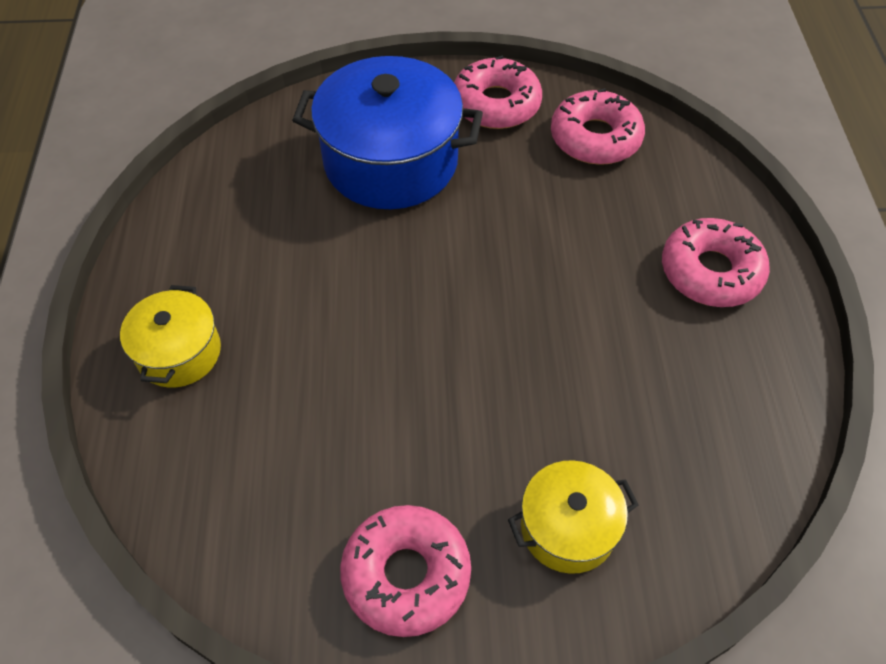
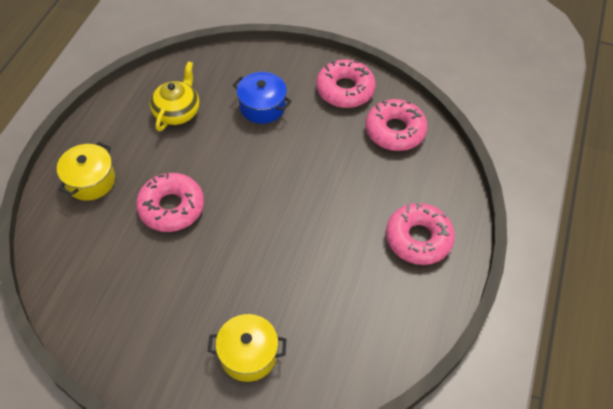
camera: 20 degrees right, 0 degrees up
blue pot [292,56,483,209] -> blue pot [233,72,292,124], size x0.54
pink donut [340,505,471,637] -> pink donut moved to [136,173,204,232]
none -> yellow teapot [150,61,199,131]

